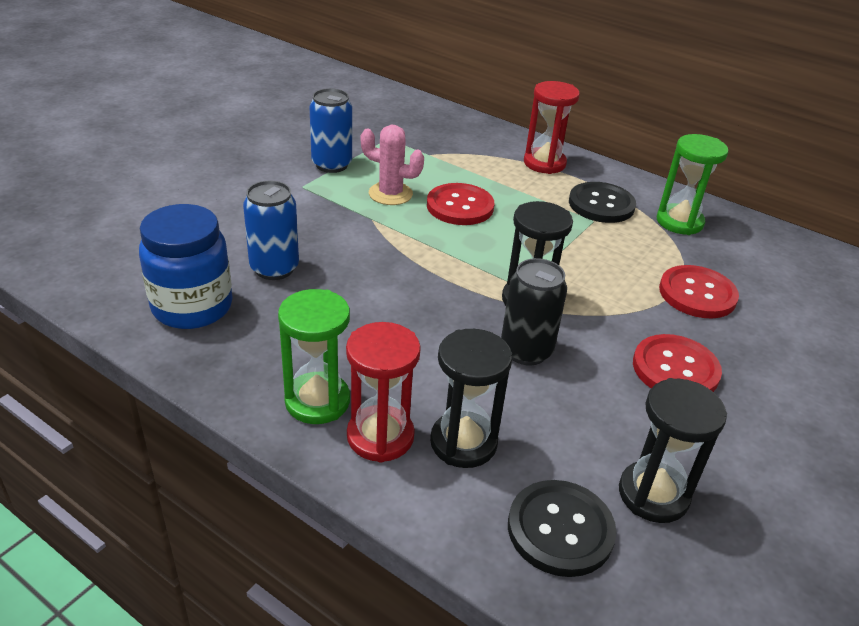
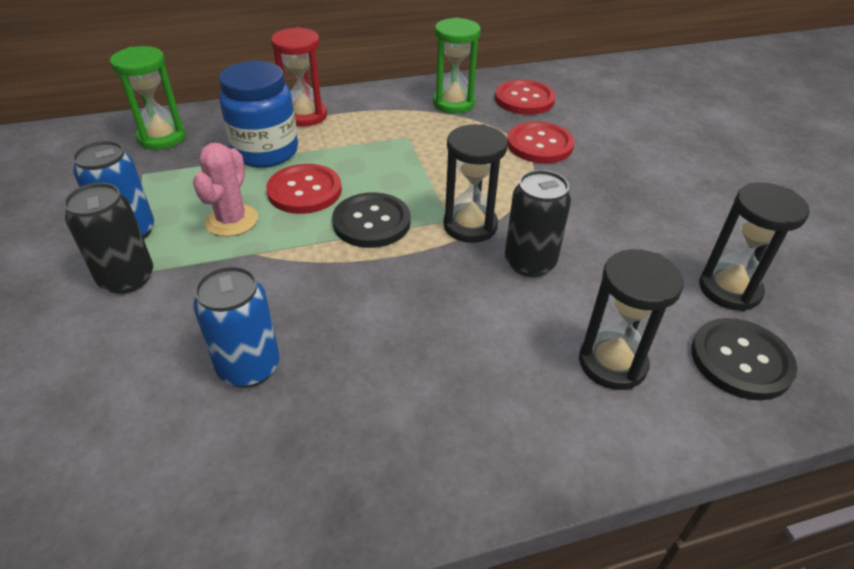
camera: 50 degrees left, 5 degrees up
blue jar [139,204,233,329] -> blue jar moved to [219,61,298,168]
green hourglass [278,289,350,424] -> green hourglass moved to [110,46,186,150]
red hourglass [346,322,421,462] -> none
pink cactus [361,125,424,205] -> pink cactus turned 45 degrees counterclockwise [193,143,258,237]
black button [569,182,636,223] -> black button moved to [332,192,411,248]
red button [633,334,722,392] -> red button moved to [495,80,556,115]
none -> black can [64,183,153,294]

